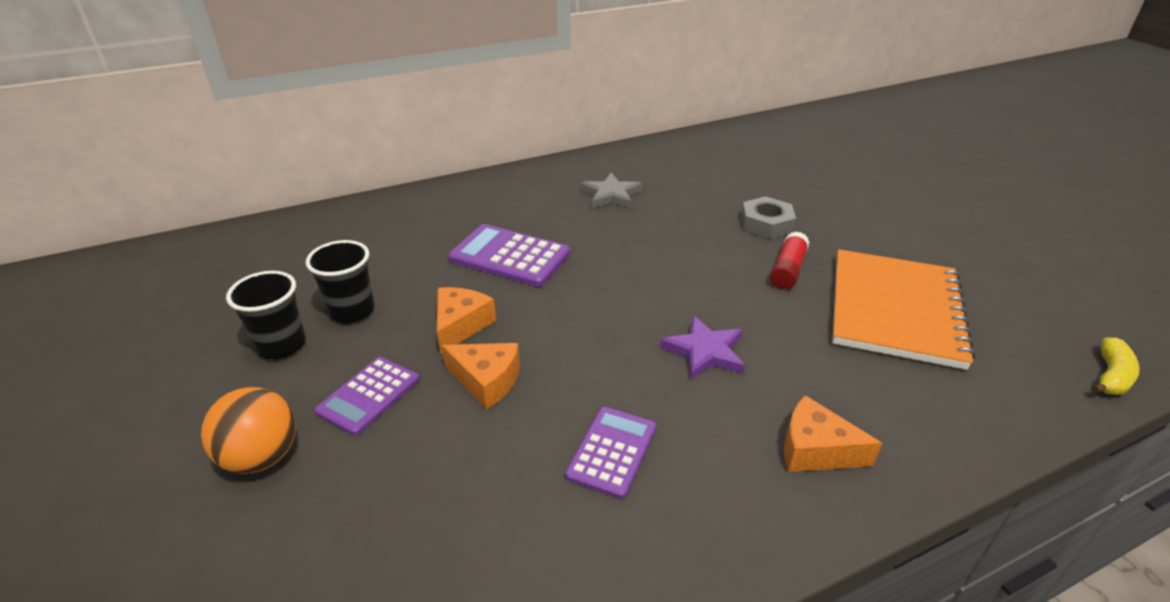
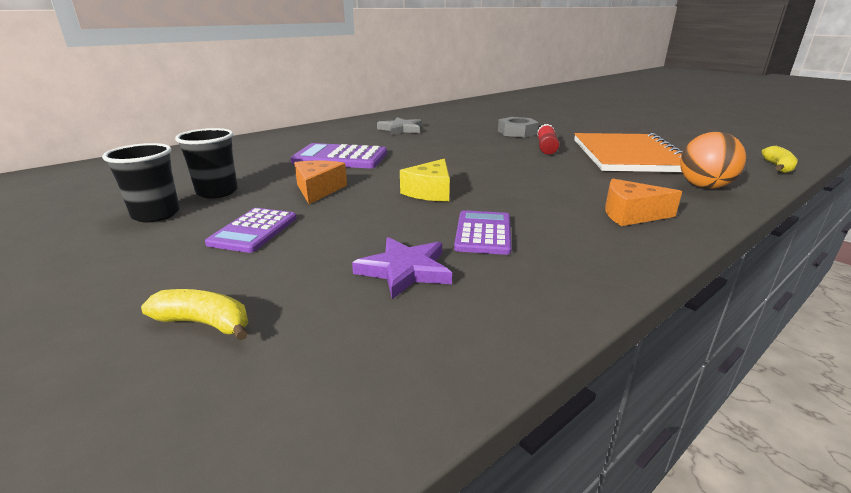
camera: 15 degrees left, 10 degrees down
orange ball [201,387,296,474] -> orange ball moved to [680,132,746,189]
orange cheese [442,343,520,410] -> none
purple star [660,315,745,380] -> purple star moved to [352,237,452,299]
none -> yellow banana [141,289,248,340]
none -> yellow cheese [400,159,450,201]

